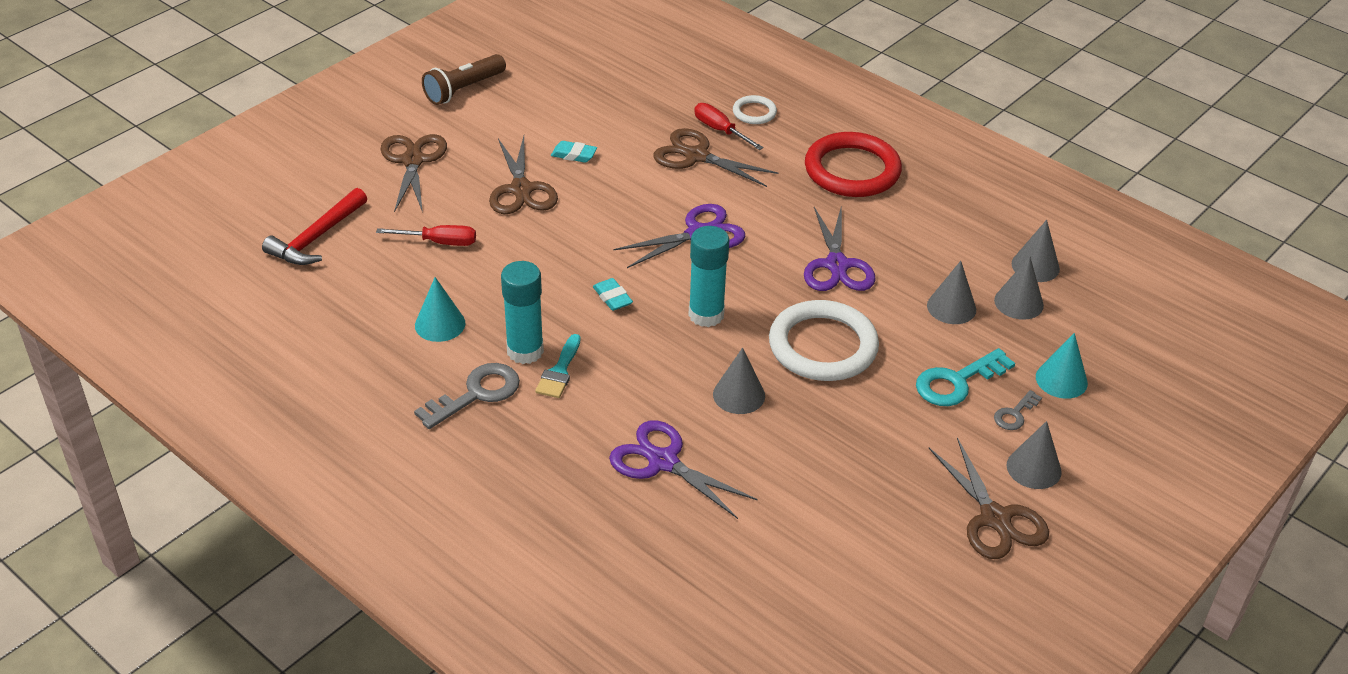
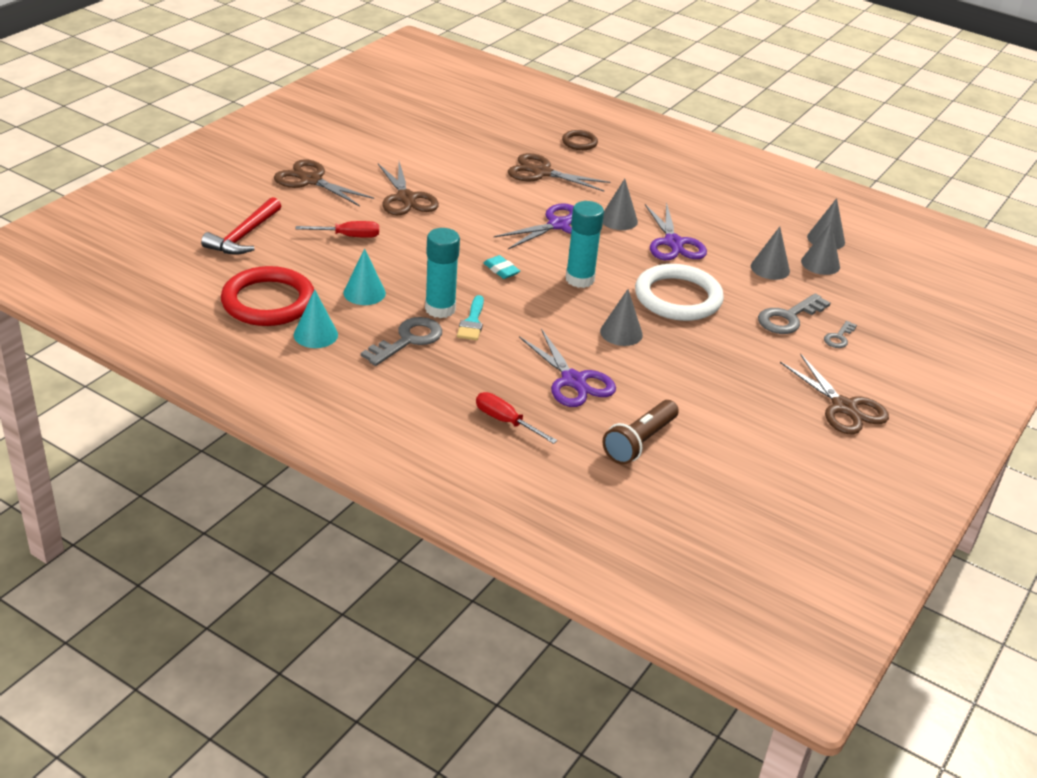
camera: 10 degrees left, 5 degrees down
brown scissors [380,134,447,213] -> brown scissors turned 45 degrees counterclockwise [274,159,374,206]
brown flashlight [422,54,506,105] -> brown flashlight moved to [602,400,679,465]
turquoise eraser [551,141,597,163] -> none
purple scissors [609,420,758,519] -> purple scissors turned 150 degrees counterclockwise [519,329,616,407]
red screwdriver [694,103,764,150] -> red screwdriver moved to [476,392,557,444]
white ring [733,95,777,124] -> brown ring [562,130,598,150]
red ring [805,132,902,197] -> red ring moved to [221,266,314,326]
turquoise key [916,348,1015,406] -> grey key [758,293,830,334]
grey cone [1007,421,1062,489] -> grey cone moved to [603,179,638,230]
turquoise cone [1036,333,1088,399] -> turquoise cone moved to [294,289,338,348]

